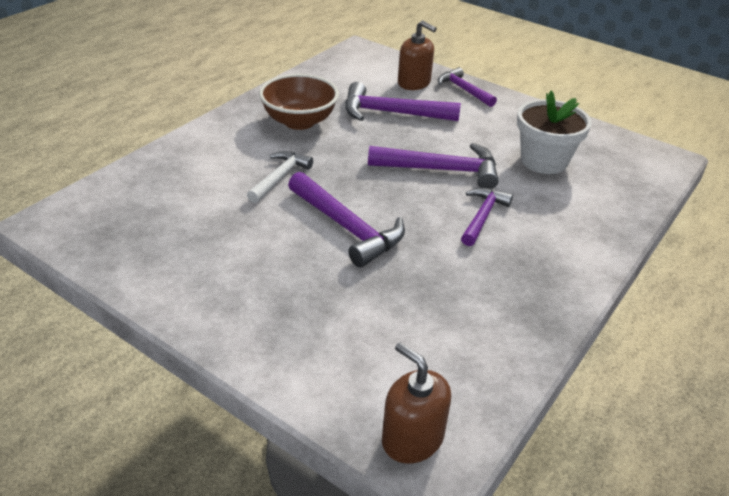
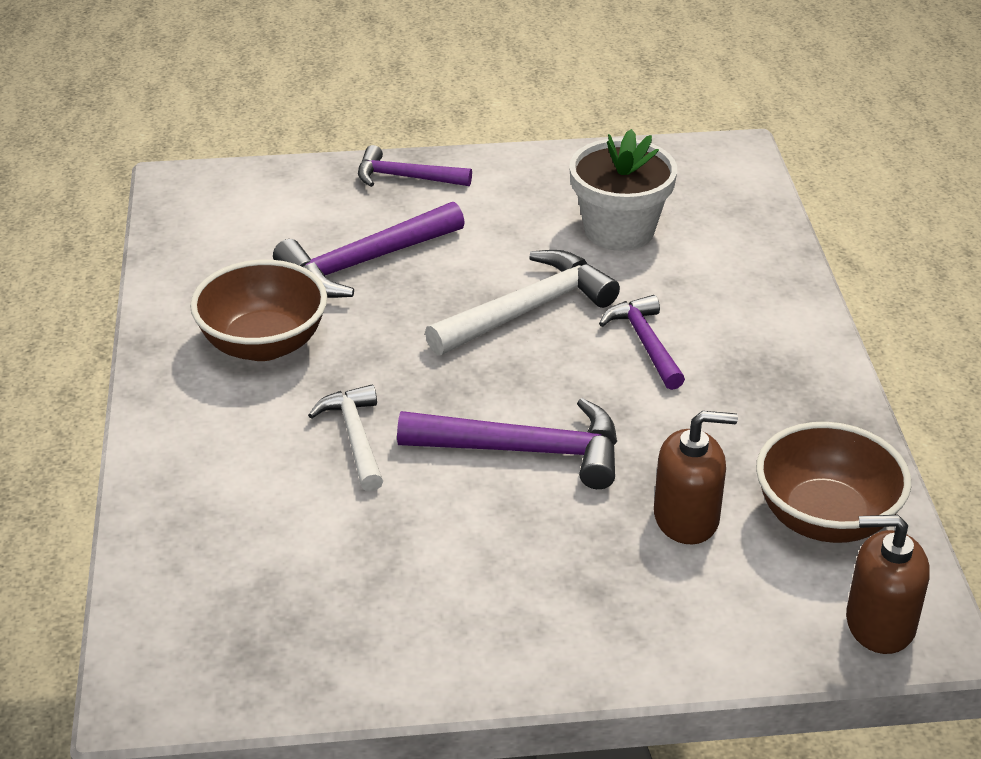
camera: 40 degrees left, 0 degrees up
purple hammer [368,143,498,189] -> white hammer [425,250,620,355]
brown soap dispenser [398,20,437,90] -> brown soap dispenser moved to [654,411,738,545]
none -> brown bowl [756,422,911,543]

